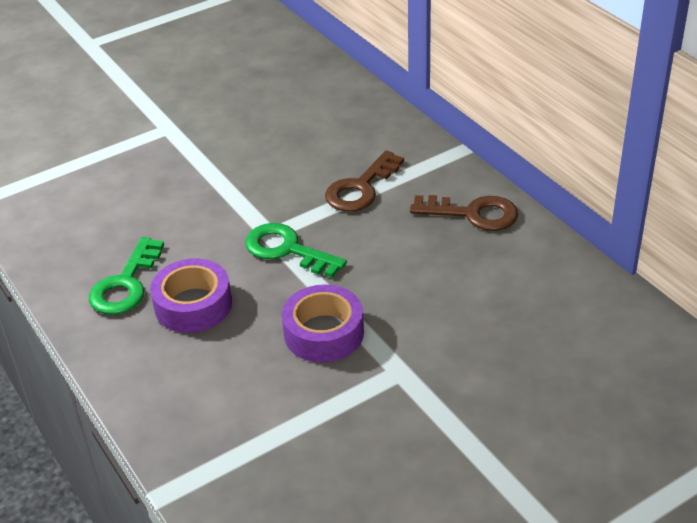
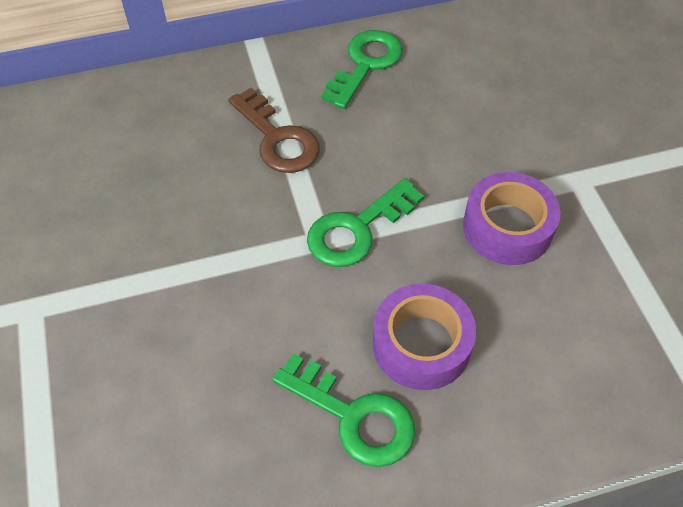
camera: 75 degrees left, 15 degrees up
brown key [410,195,518,231] -> green key [321,30,403,109]

